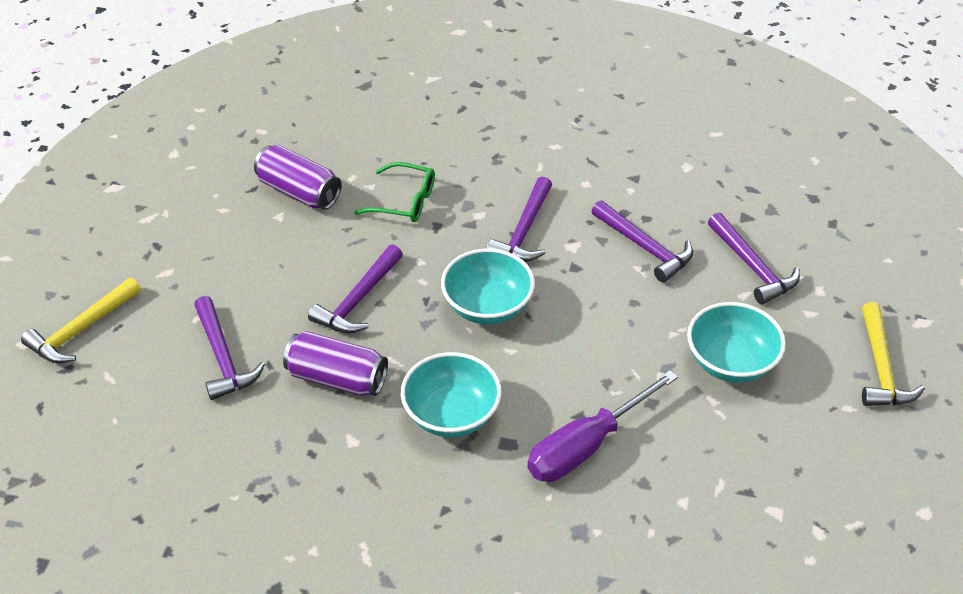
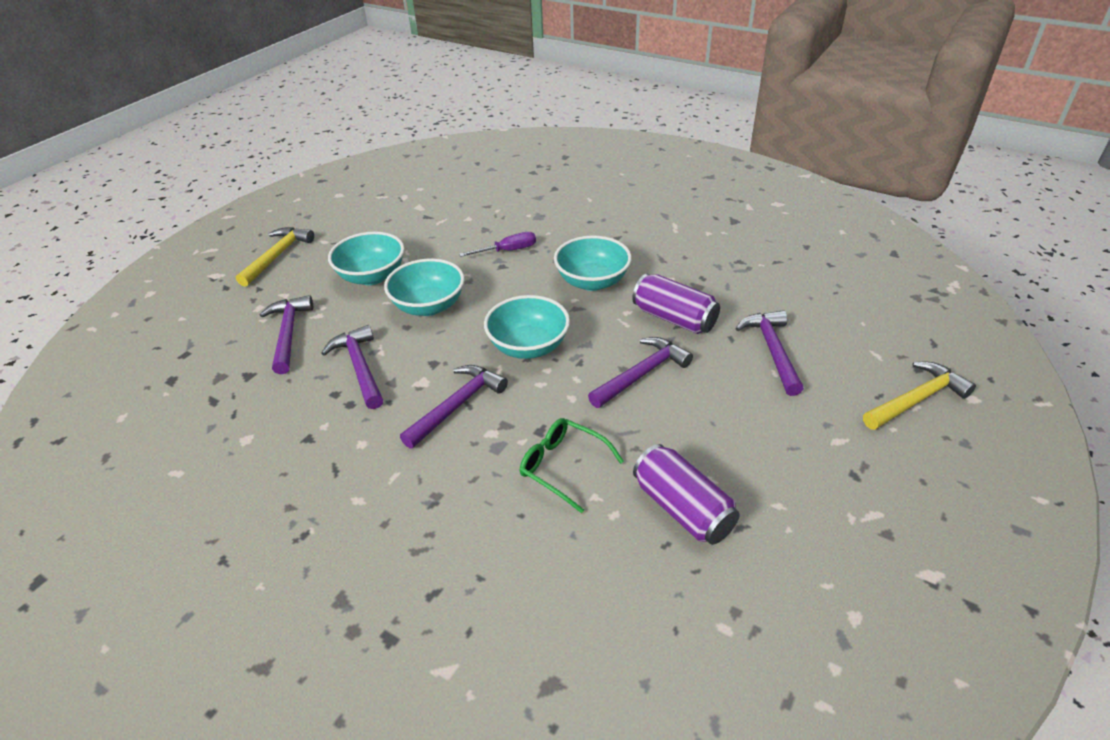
camera: 160 degrees left, 5 degrees down
purple screwdriver [527,370,678,482] -> purple screwdriver [459,232,536,257], size x0.58
none -> turquoise bowl [384,259,465,316]

